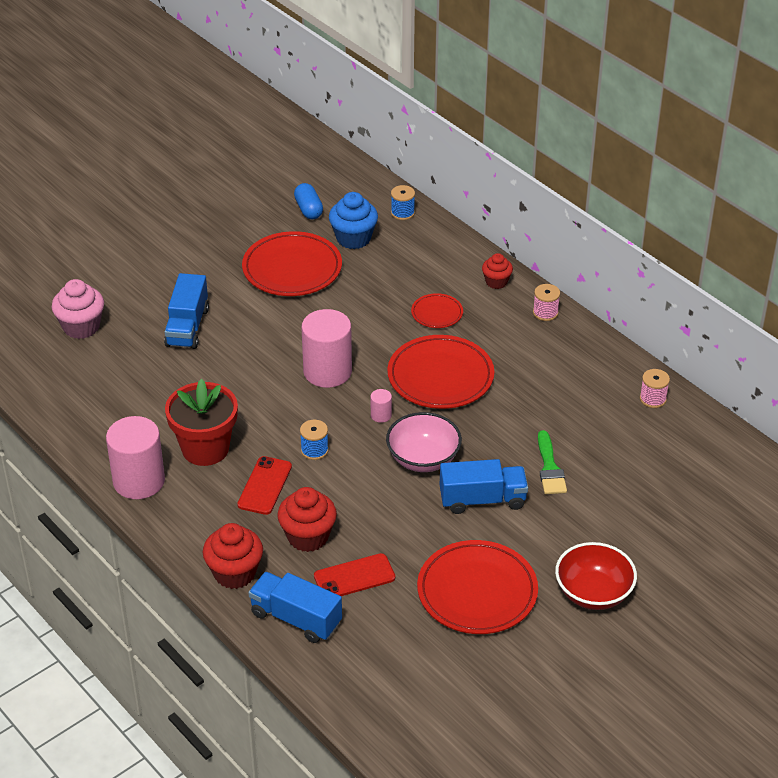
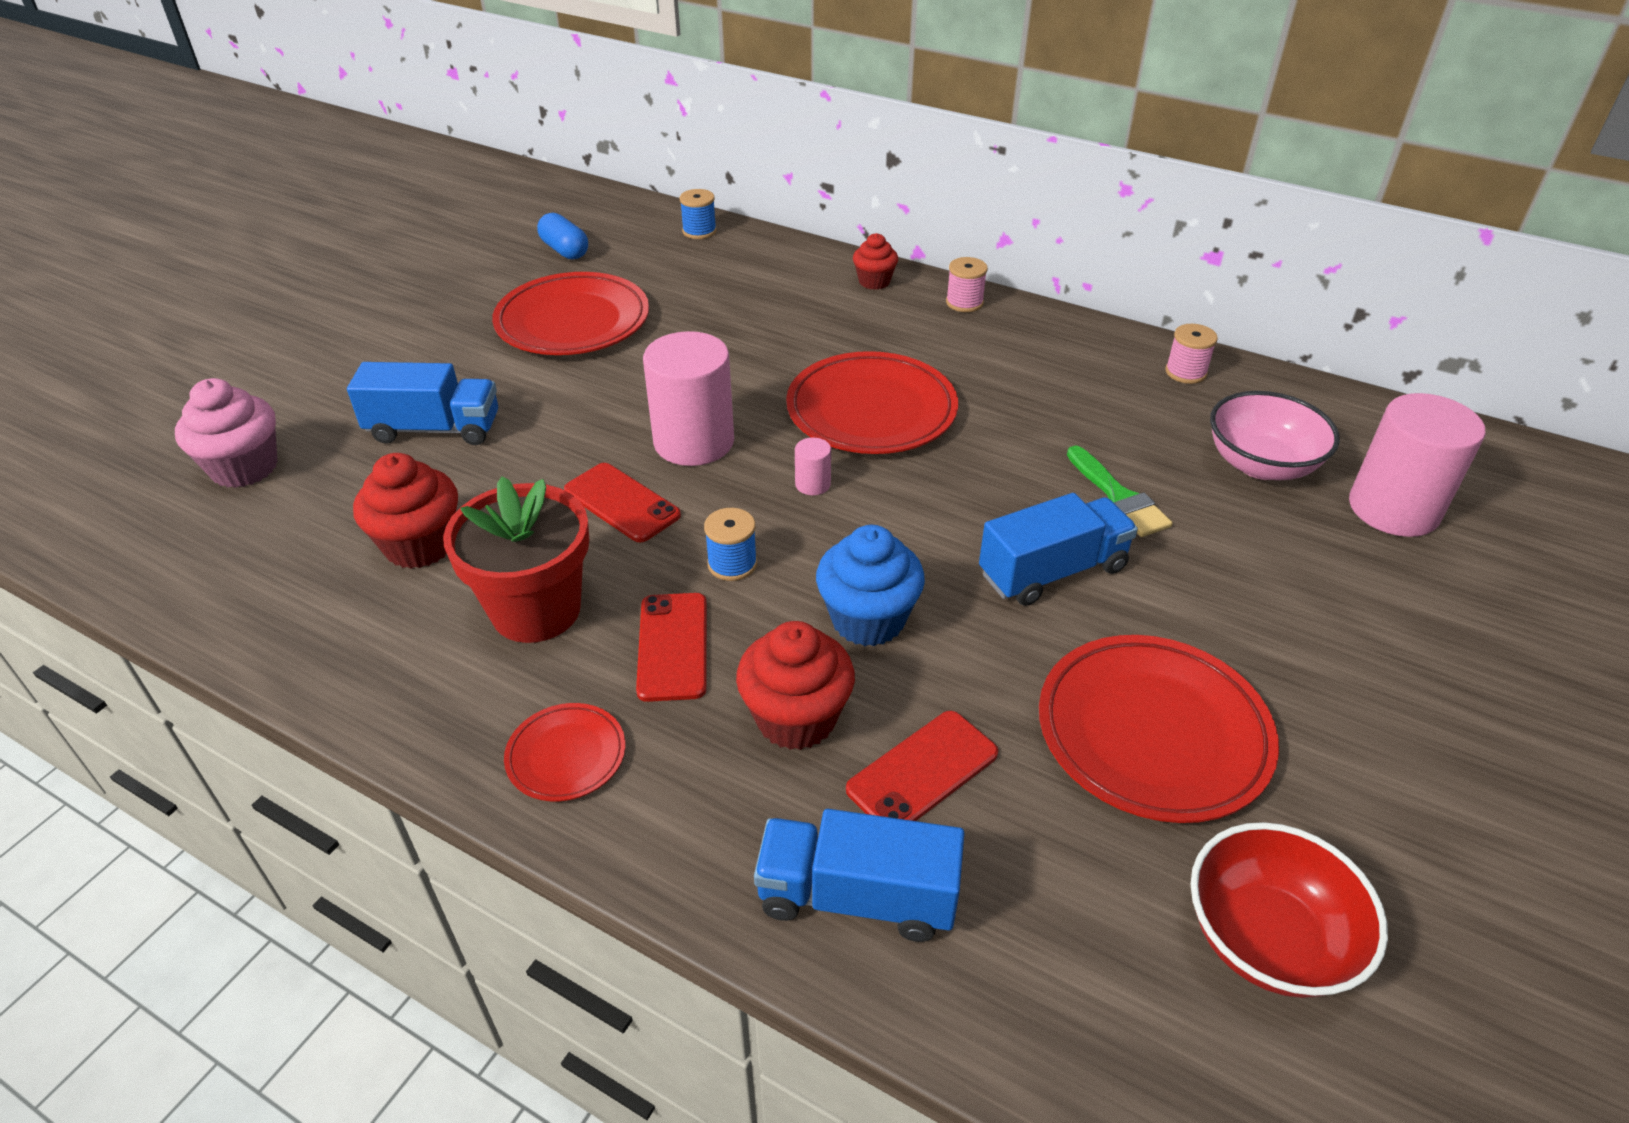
camera: 20 degrees left, 0 degrees up
pink cylinder [106,416,165,499] -> pink cylinder moved to [1349,393,1486,537]
blue truck [164,273,209,349] -> blue truck turned 75 degrees counterclockwise [347,362,498,445]
red cupcake [203,523,263,589] -> red cupcake moved to [353,453,458,569]
blue cupcake [329,192,378,249] -> blue cupcake moved to [816,525,925,646]
pink bowl [386,412,462,472] -> pink bowl moved to [1210,391,1340,480]
red plate [411,293,463,328] -> red plate moved to [504,703,626,801]
red bowl [555,542,637,610] -> red bowl moved to [1191,822,1388,998]
none -> red phone [564,463,681,543]

